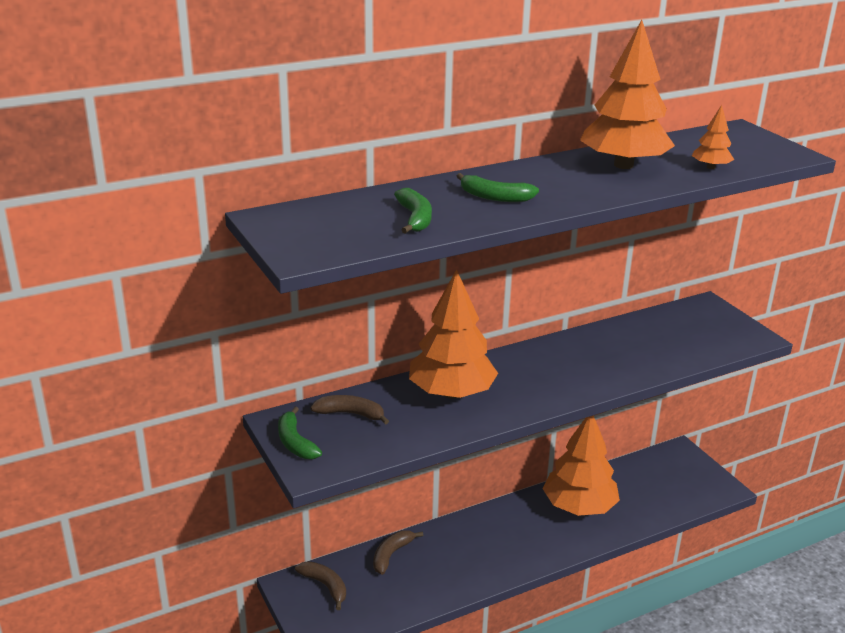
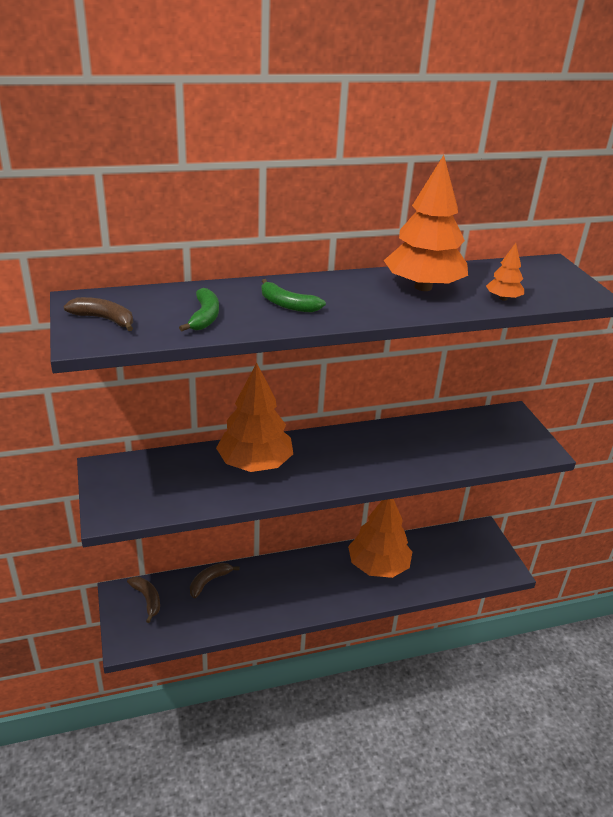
camera: 10 degrees right, 5 degrees up
green banana [278,407,322,459] -> none
brown banana [310,395,389,425] -> brown banana moved to [64,297,133,331]

